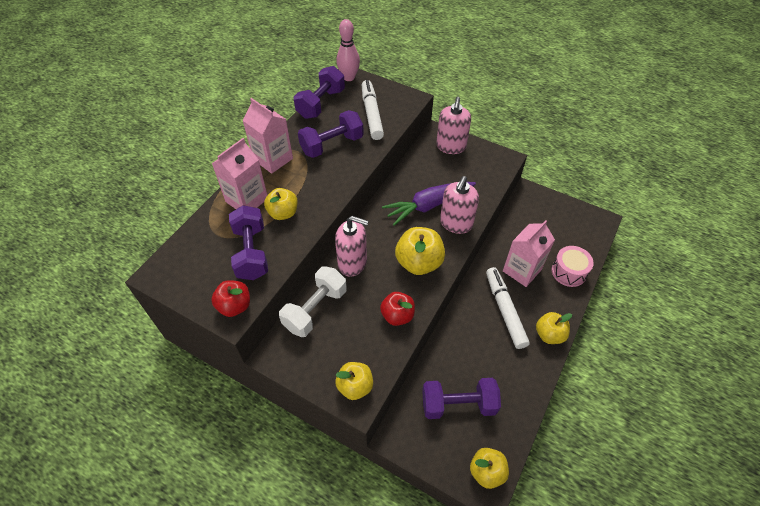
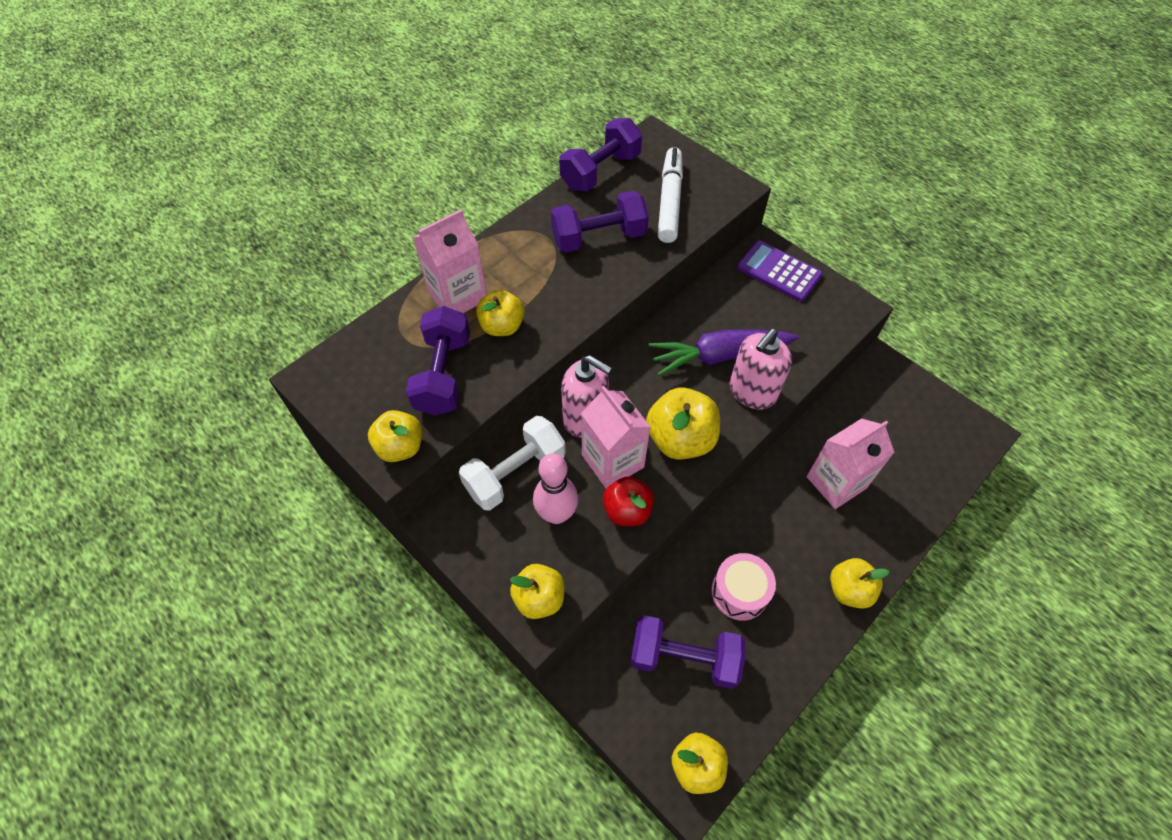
camera: 15 degrees right, 5 degrees up
red apple [211,280,250,317] -> yellow apple [368,410,422,462]
pink carton [242,98,293,174] -> pink carton moved to [581,386,651,488]
pink bowling pin [336,19,360,81] -> pink bowling pin moved to [533,453,578,524]
pink soap dispenser [436,97,471,154] -> purple calculator [737,240,823,302]
white marker [486,267,530,349] -> none
pink drum [551,246,594,287] -> pink drum moved to [711,553,776,621]

